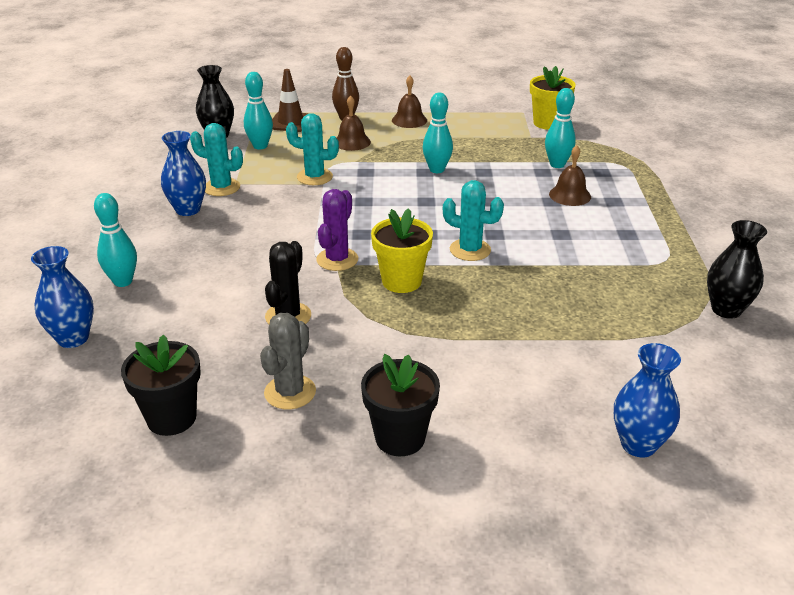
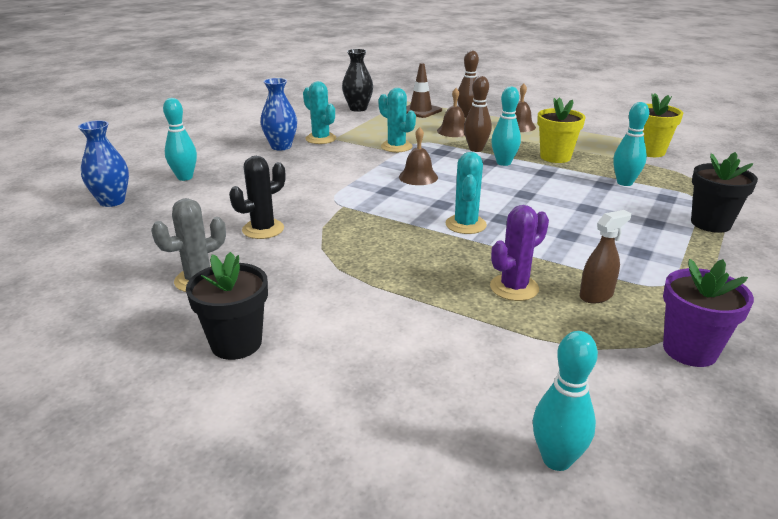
camera: 30 degrees right, 5 degrees down
black flower pot [121,335,201,436] -> black flower pot moved to [691,152,758,233]
turquoise bowling pin [244,72,273,150] -> turquoise bowling pin moved to [533,331,598,471]
purple cactus [316,189,358,271] -> purple cactus moved to [490,205,549,301]
yellow flower pot [371,208,433,293] -> yellow flower pot moved to [537,98,586,163]
turquoise cactus [443,180,504,261] -> turquoise cactus turned 45 degrees clockwise [445,152,487,234]
brown bell [549,145,591,206] -> brown bell moved to [399,127,438,185]
blue vase [614,343,681,457] -> none
black vase [707,220,767,319] -> purple flower pot [663,259,754,367]
none -> brown bowling pin [464,76,492,152]
none -> brown spray bottle [579,210,631,303]

